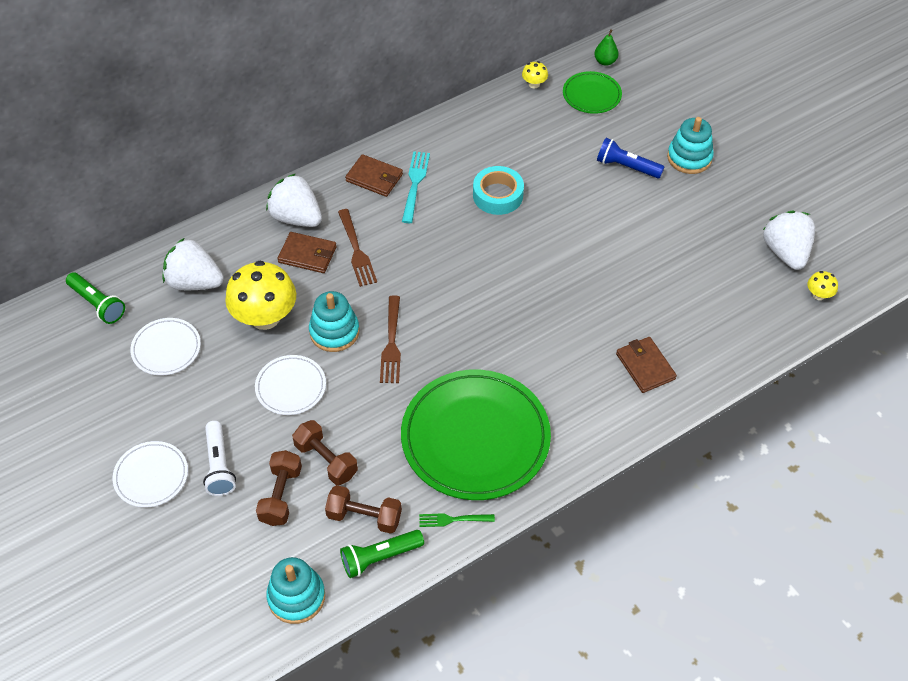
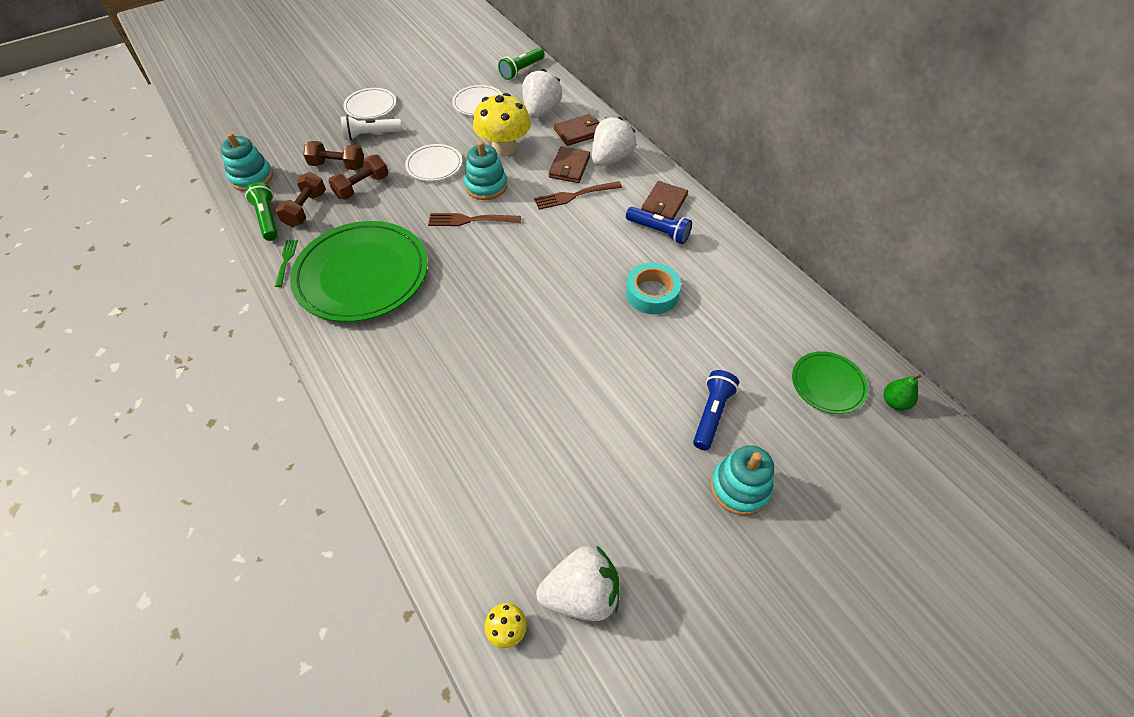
camera: 90 degrees right, 0 degrees up
turquoise fork [402,151,430,223] -> blue flashlight [626,207,692,244]
yellow mushroom [522,61,548,89] -> none
brown wallet [616,337,677,393] -> brown wallet moved to [554,114,600,146]

